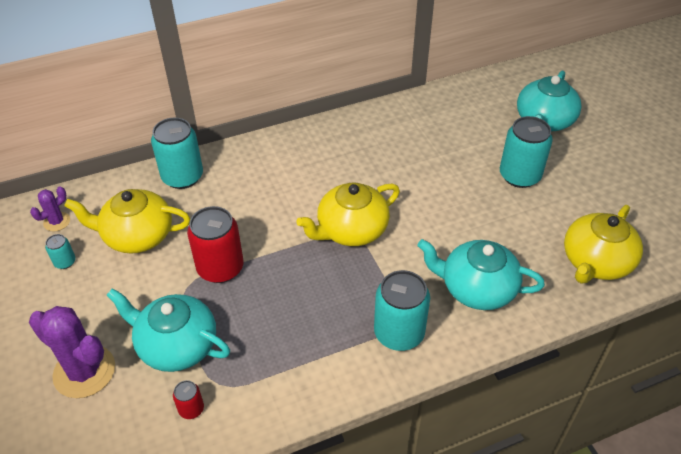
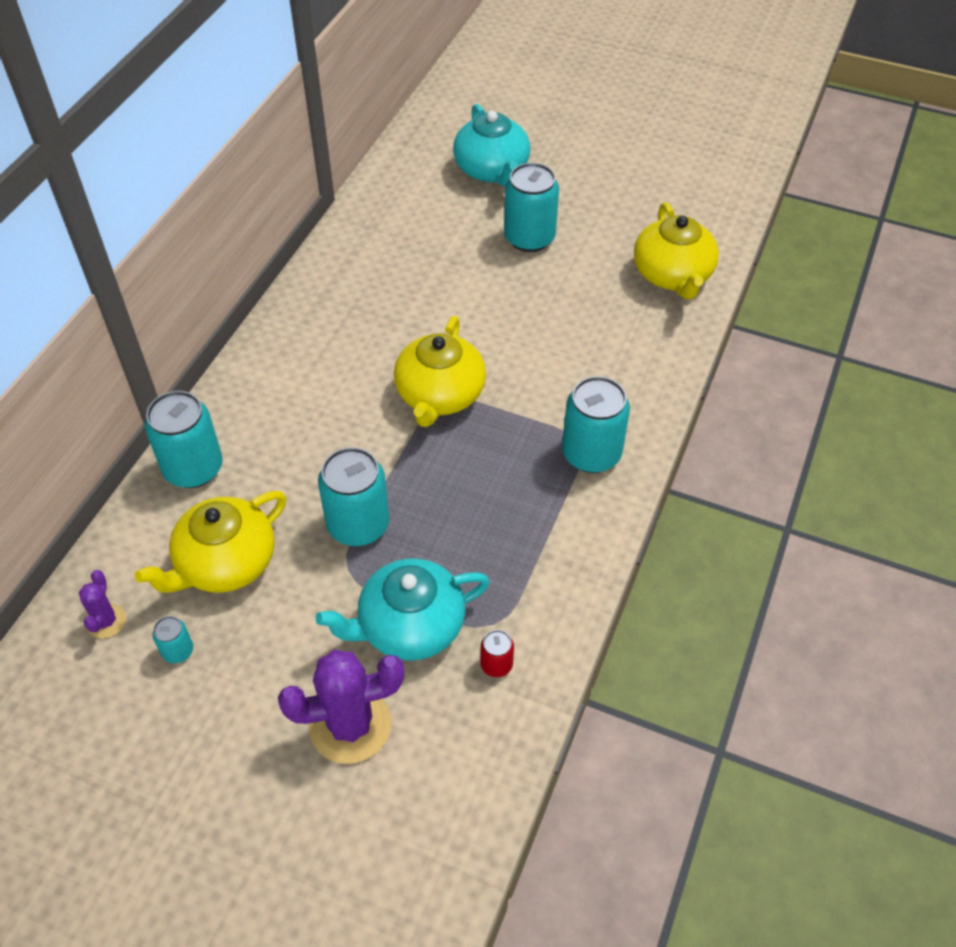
camera: 45 degrees left, 5 degrees up
red can [187,206,243,283] -> turquoise can [318,447,390,546]
turquoise teapot [417,239,545,310] -> none

